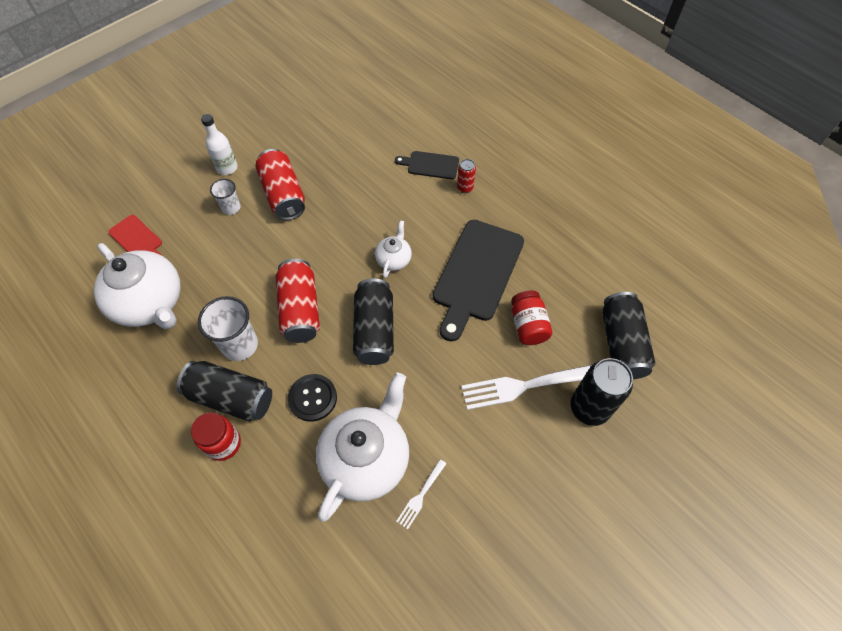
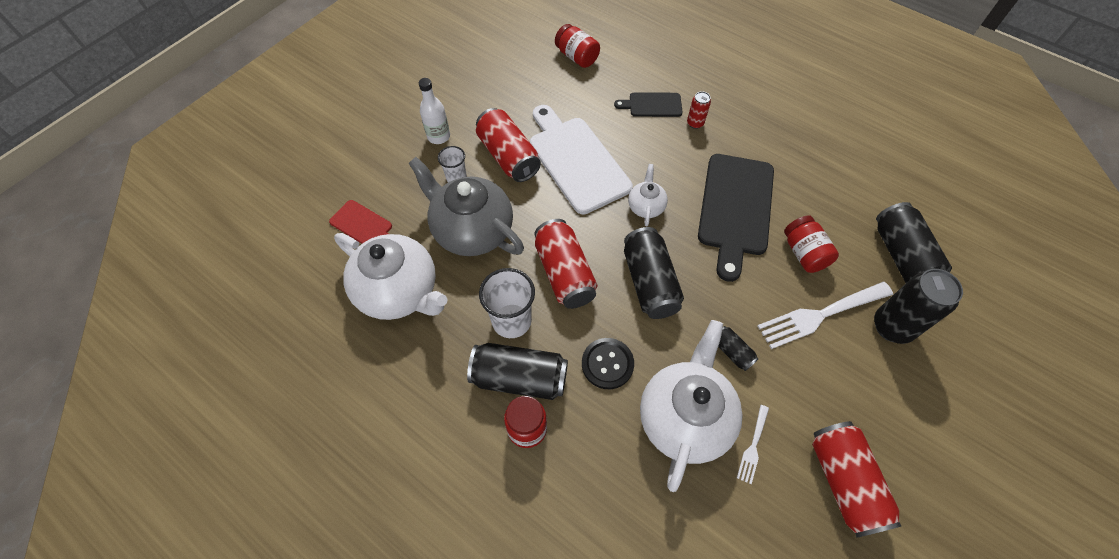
camera: 10 degrees left, 0 degrees up
none -> grey teapot [408,157,524,256]
none -> white cutting board [530,105,633,214]
none -> red jar [555,24,600,68]
none -> black can [718,326,759,371]
none -> red can [812,421,901,538]

